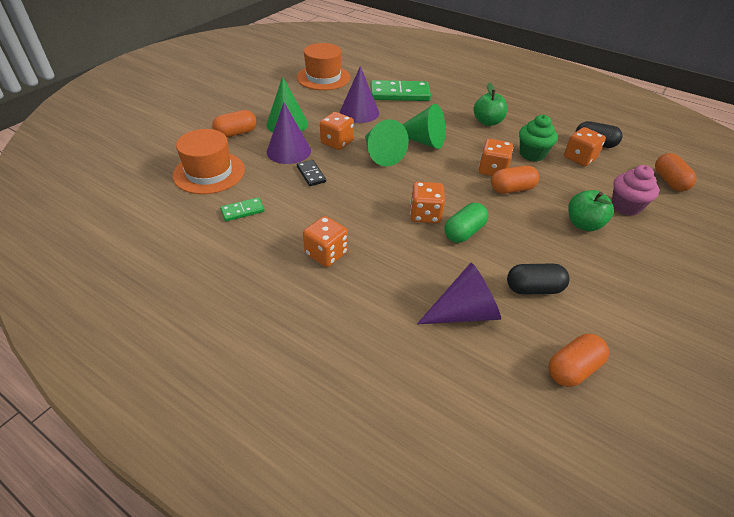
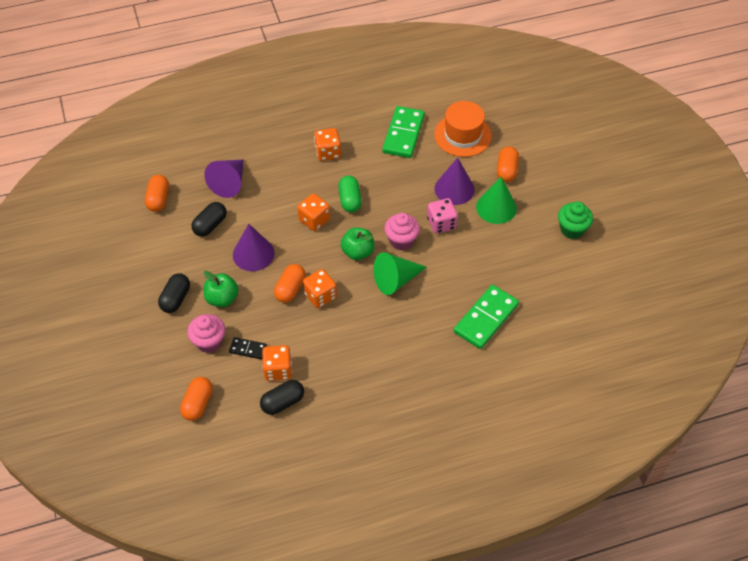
camera: 130 degrees right, 10 degrees up
green domino [220,197,265,221] -> green domino [382,106,425,158], size x2.00
orange hat [297,43,350,90] -> none
black domino [297,160,326,186] -> black domino moved to [229,337,267,359]
orange dice [320,112,354,150] -> pink dice [427,198,458,234]
purple cone [340,66,379,123] -> purple cone moved to [233,224,275,271]
green cone [365,119,409,166] -> pink cupcake [384,213,420,250]
green capsule [444,203,488,243] -> green capsule moved to [338,176,362,212]
green apple [473,83,507,126] -> green apple moved to [341,227,374,260]
green cupcake [519,115,558,161] -> green cupcake moved to [558,202,593,239]
orange capsule [655,153,697,192] -> orange capsule turned 75 degrees clockwise [180,377,213,421]
none -> black capsule [158,273,190,313]

